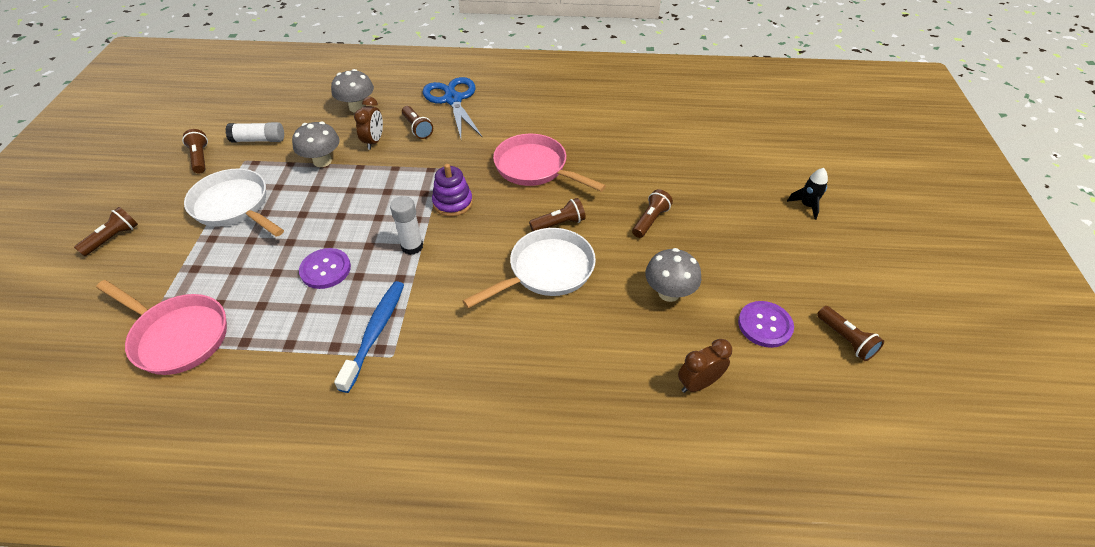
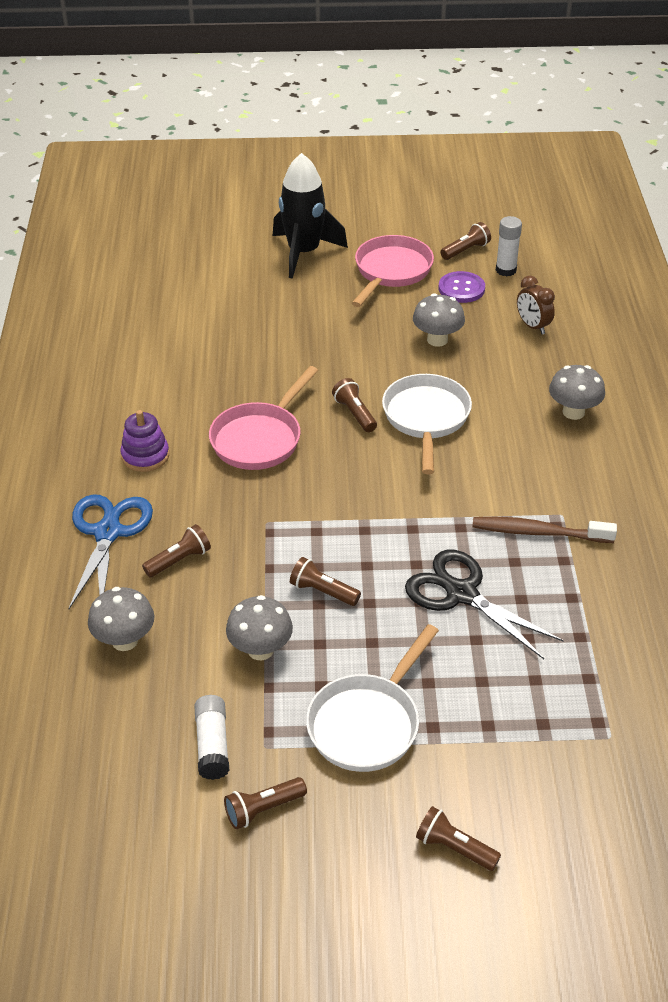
camera: 95 degrees left, 5 degrees down
pink pan [96,280,227,375] -> pink pan moved to [352,235,434,307]
purple button [299,248,351,289] -> black scissors [405,550,564,659]
blue toothbrush [334,281,404,393] -> brown toothbrush [473,517,617,543]
brown clock [354,97,383,150] -> none
white glue stick [390,196,423,255] -> white glue stick moved to [496,216,522,276]
blue scissors [423,77,482,138] -> blue scissors turned 120 degrees clockwise [69,494,153,609]
purple stacking toy [432,164,473,217] -> purple stacking toy moved to [120,410,169,472]
white pan [463,228,596,308] -> white pan turned 45 degrees clockwise [382,374,472,474]
brown flashlight [632,189,673,238] -> brown flashlight moved to [290,557,361,606]
black rocket [787,168,828,220] -> black rocket [273,153,348,279], size x2.26
none -> grey mushroom [549,365,605,420]

